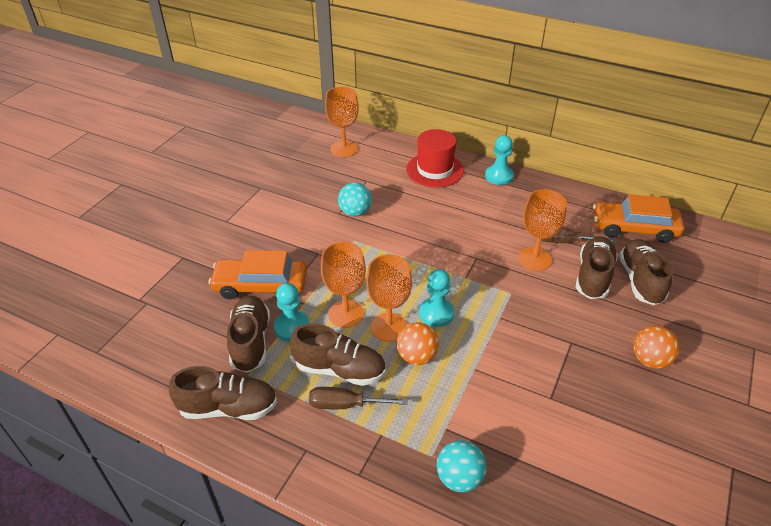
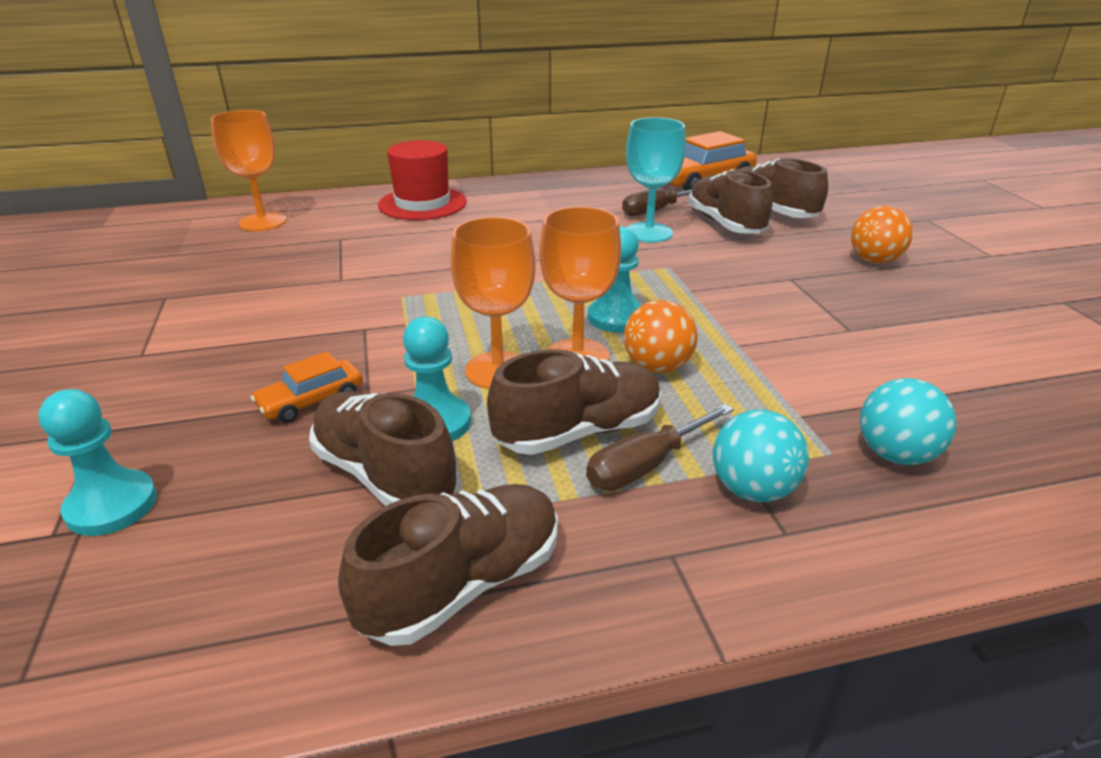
camera: 40 degrees left, 10 degrees down
orange car [208,250,307,299] -> orange car [251,351,363,423], size x0.55
turquoise ball [338,183,372,217] -> turquoise ball moved to [713,410,809,502]
turquoise pawn [485,135,514,185] -> turquoise pawn moved to [38,389,157,536]
orange goblet [518,189,567,271] -> turquoise goblet [626,117,686,243]

